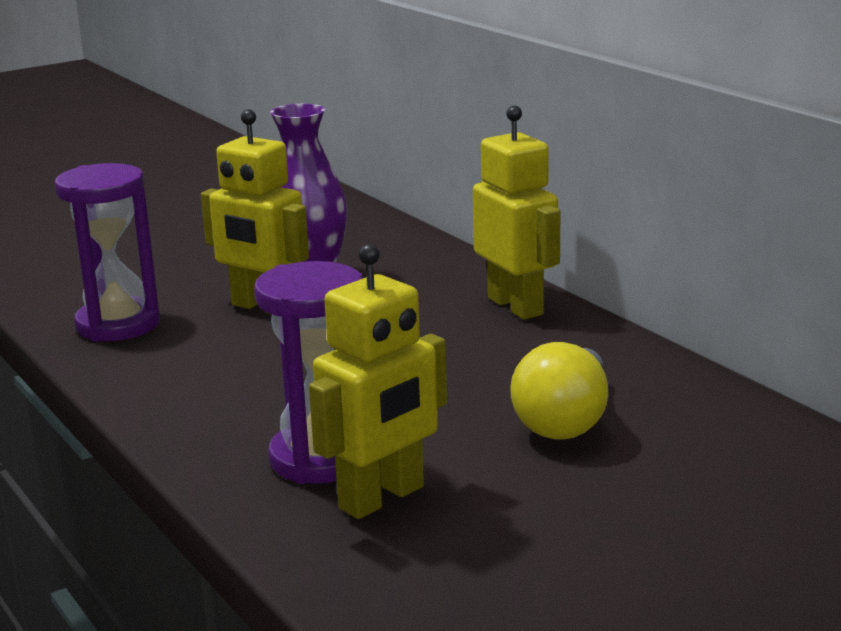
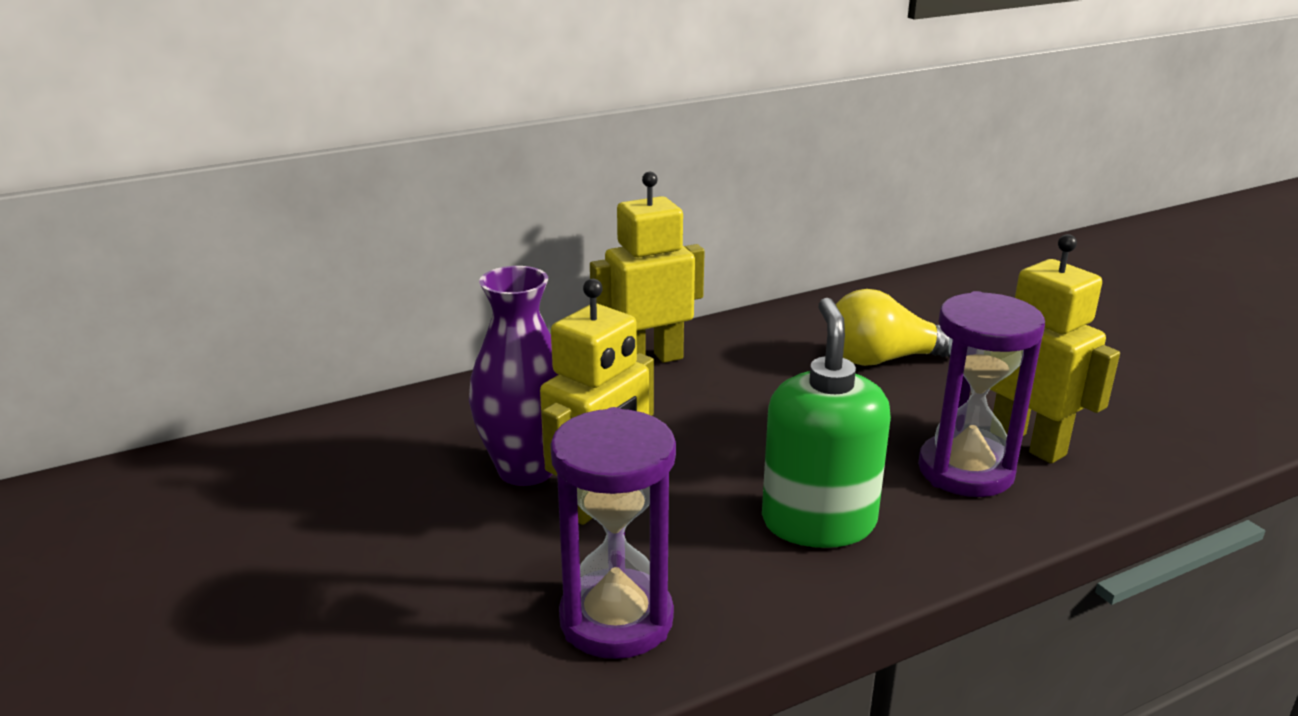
camera: 85 degrees left, 5 degrees up
yellow light bulb [510,342,608,440] -> yellow light bulb turned 150 degrees clockwise [836,289,950,366]
none -> green soap dispenser [762,298,891,548]

